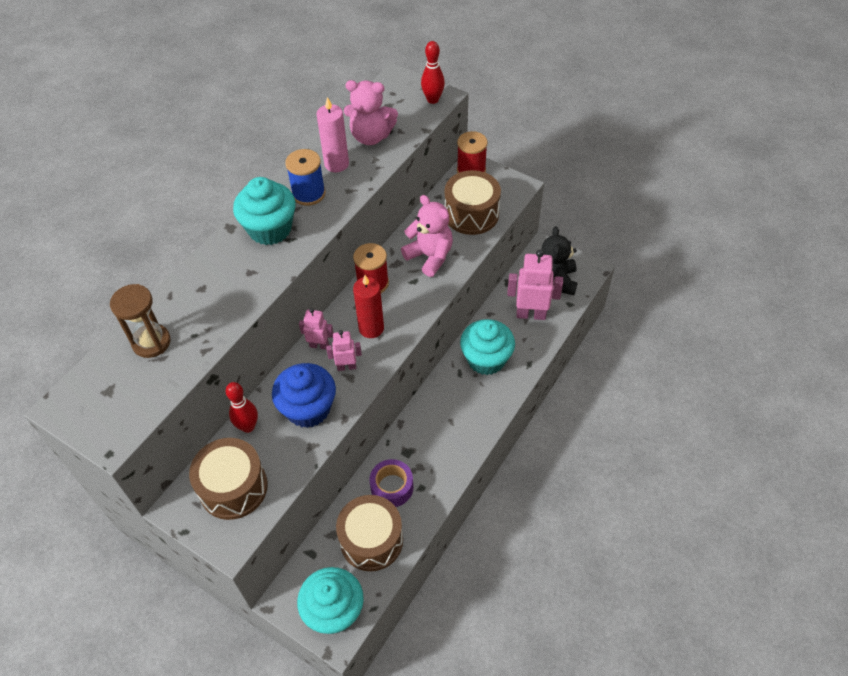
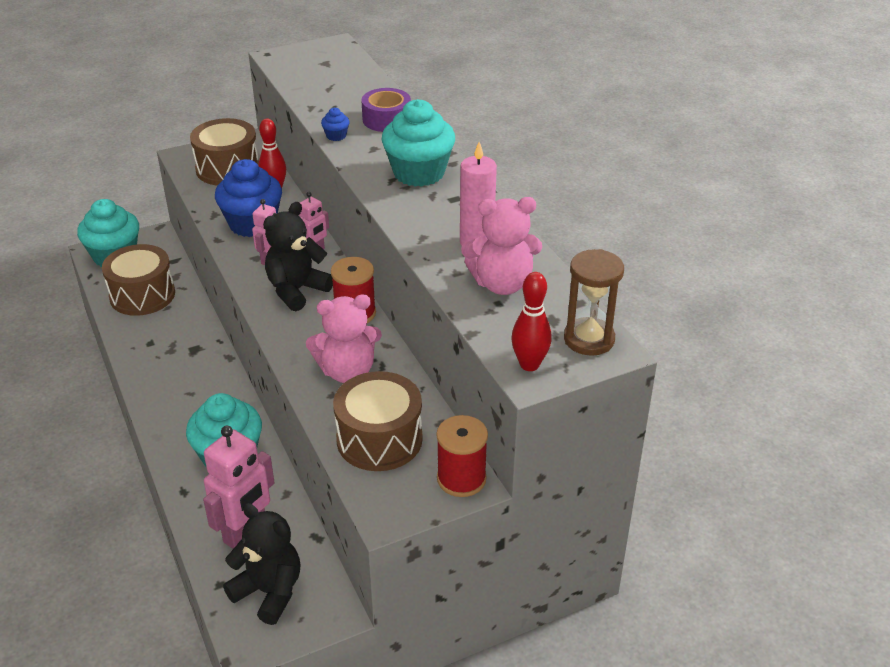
camera: 120 degrees right, 15 degrees down
brown hourglass [110,284,171,358] -> brown hourglass moved to [564,249,624,356]
blue spool [285,149,325,206] -> none
pink teddy bear [344,80,398,145] -> pink teddy bear turned 135 degrees counterclockwise [461,197,542,295]
red candle [353,275,384,338] -> black teddy bear [263,202,333,311]
purple tape [369,459,413,507] -> purple tape moved to [361,88,411,132]
none -> blue cupcake [321,108,350,141]

